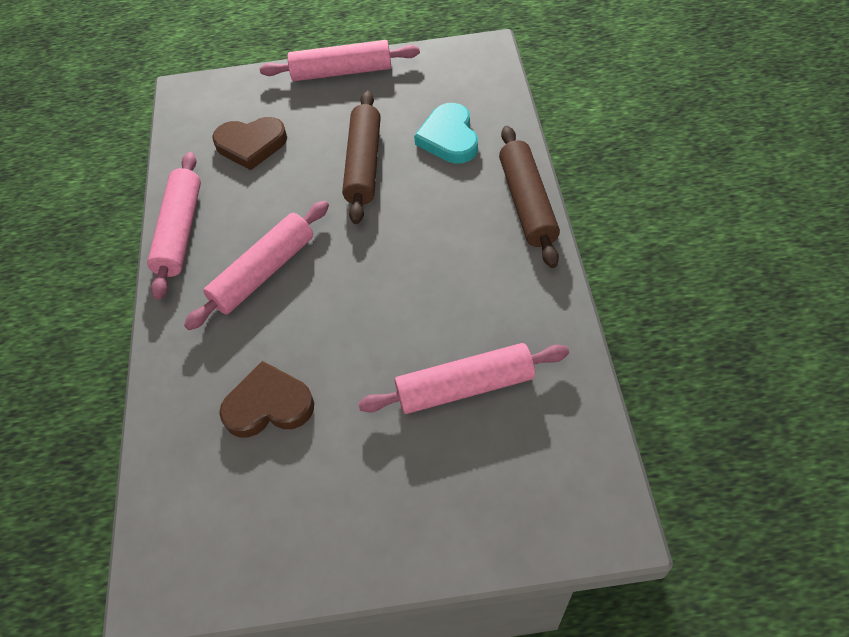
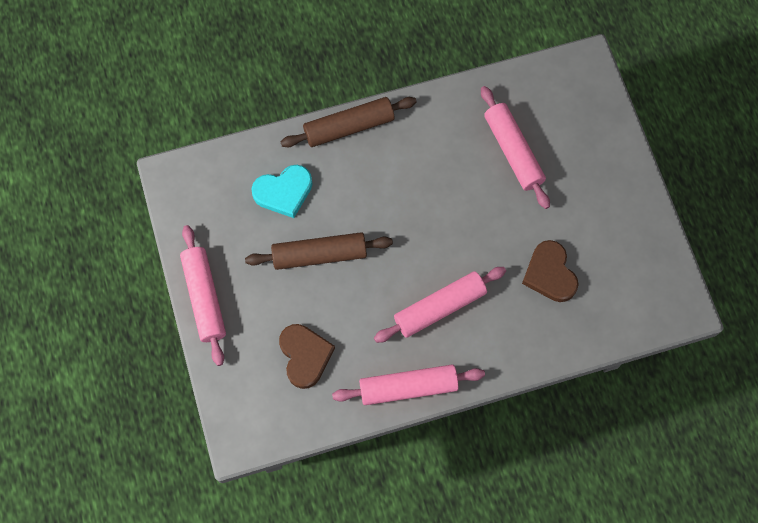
camera: 105 degrees left, 15 degrees up
pink rolling pin [184,201,329,330] -> pink rolling pin turned 60 degrees counterclockwise [374,267,506,343]

